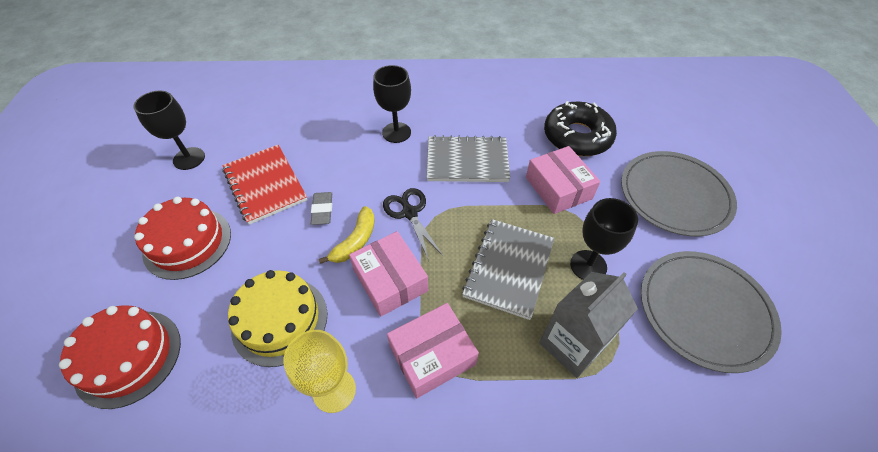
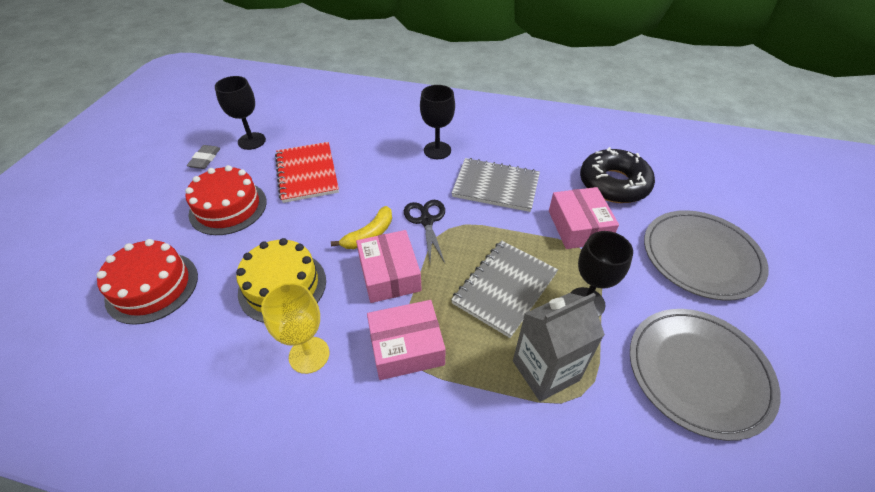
camera: 15 degrees right, 5 degrees down
grey eraser [311,192,332,225] -> grey eraser moved to [187,145,220,169]

